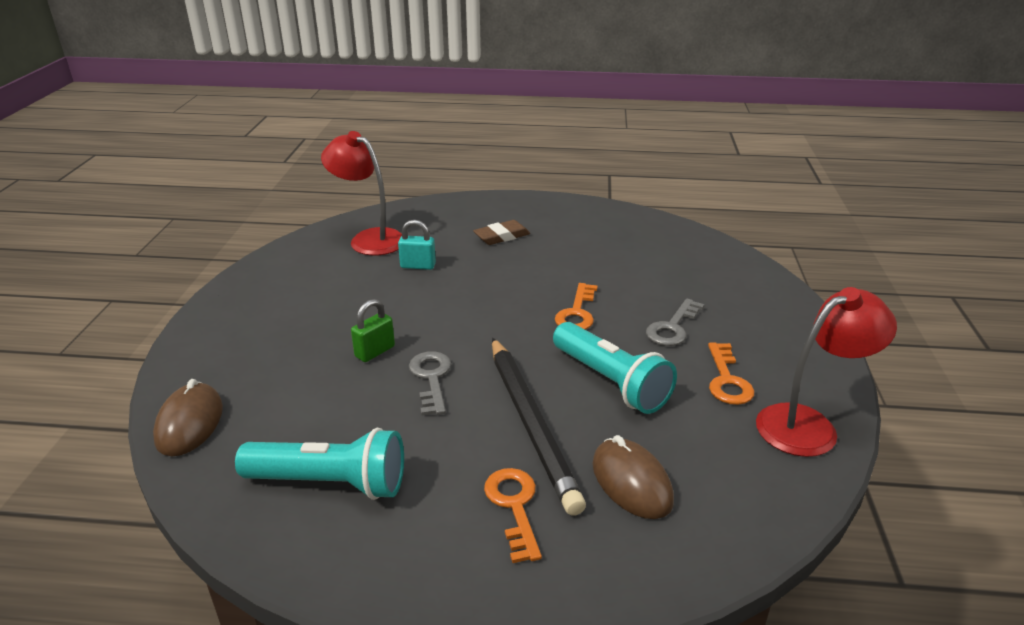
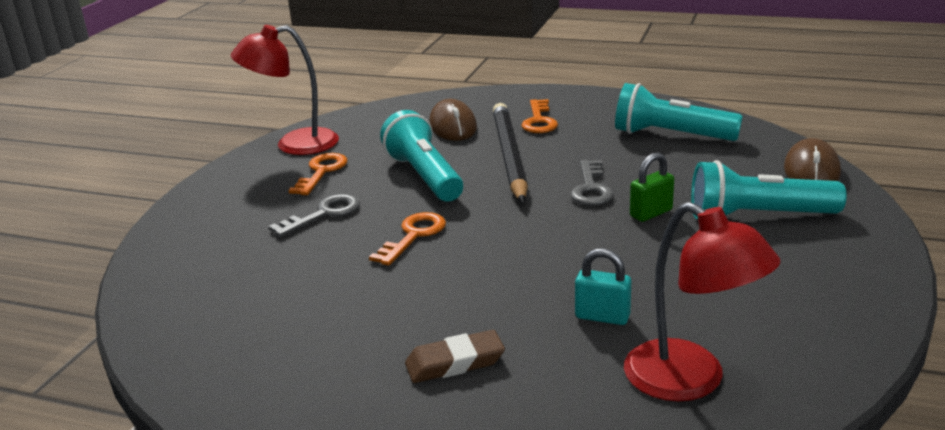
camera: 165 degrees left, 5 degrees down
none -> turquoise flashlight [691,160,847,219]

